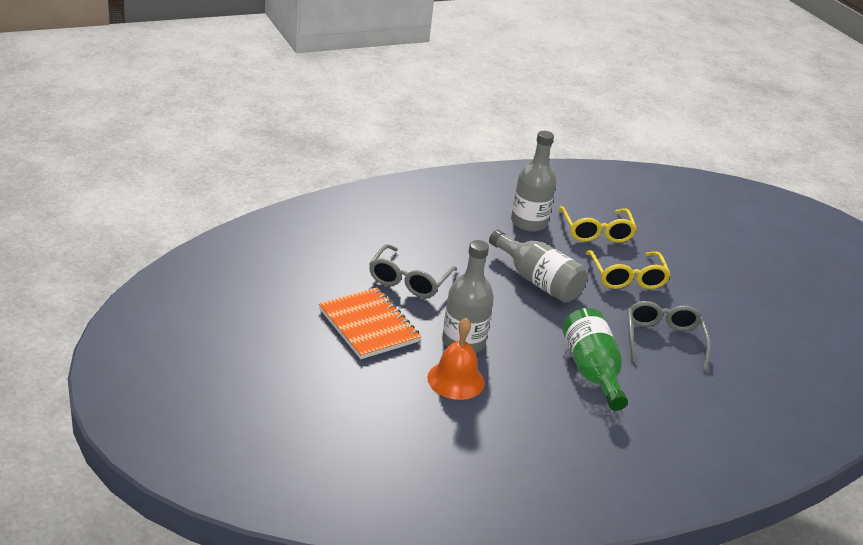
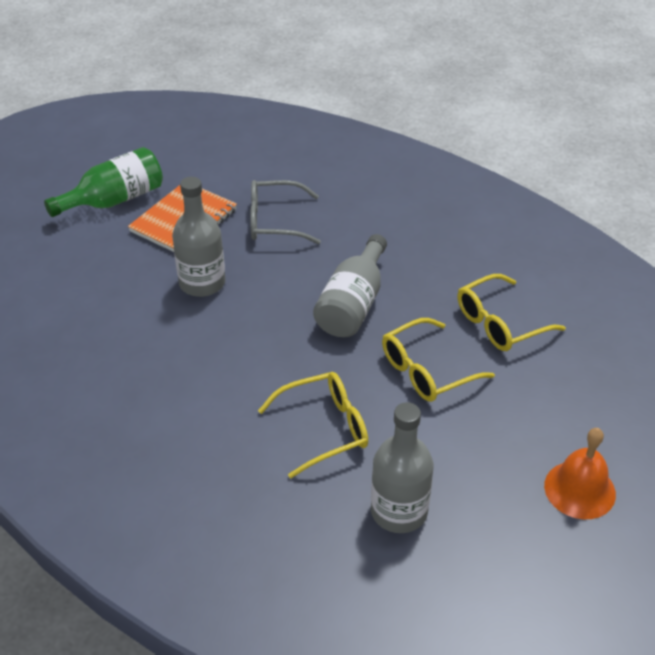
camera: 70 degrees right, 10 degrees up
orange bell [427,318,485,400] -> orange bell moved to [544,428,616,519]
grey bottle [511,131,556,232] -> grey bottle moved to [371,402,433,533]
green bottle [562,308,628,411] -> green bottle moved to [44,147,163,217]
grey glasses [627,301,711,371] -> yellow glasses [258,372,368,478]

